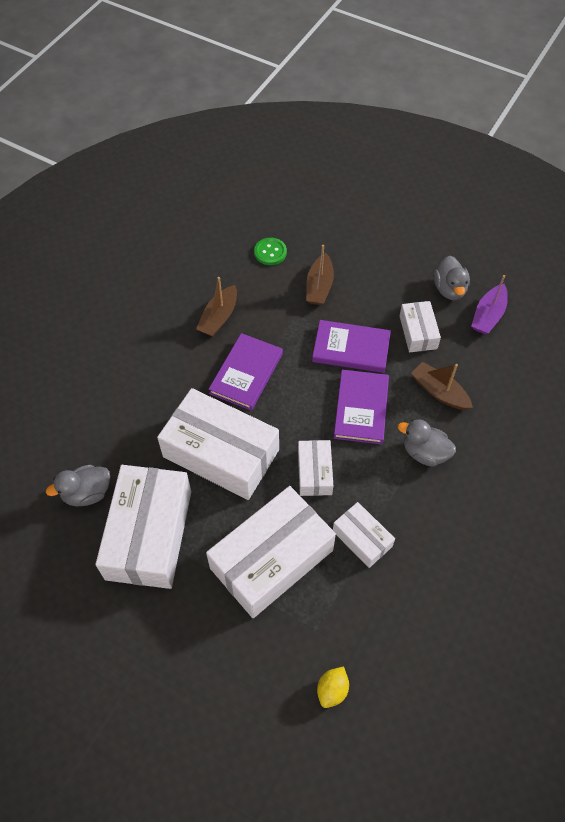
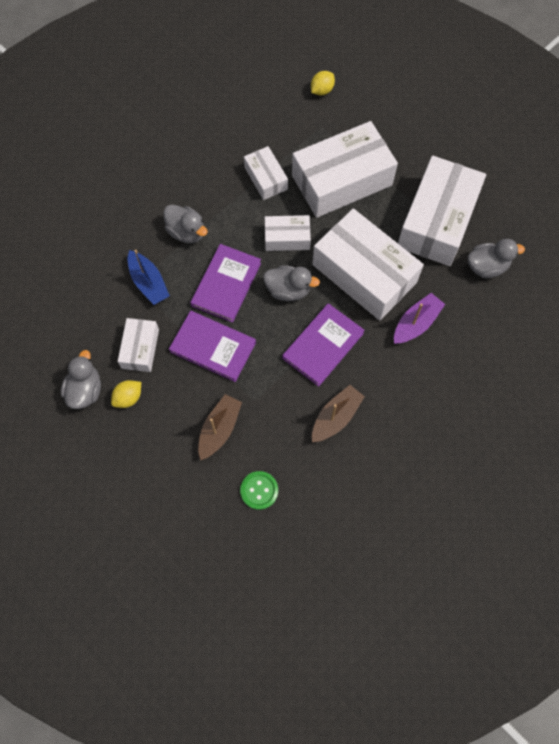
camera: 165 degrees left, 10 degrees up
white box [298,440,333,496] -> white box turned 75 degrees clockwise [265,215,311,251]
brown boat [411,362,473,410] -> blue boat [128,250,170,305]
purple boat [471,275,508,334] -> purple boat moved to [394,293,445,344]
none -> yellow lemon [111,380,141,408]
none -> grey duck [263,265,320,301]

